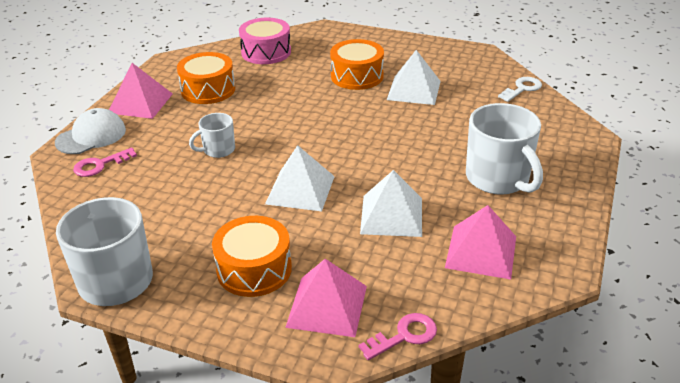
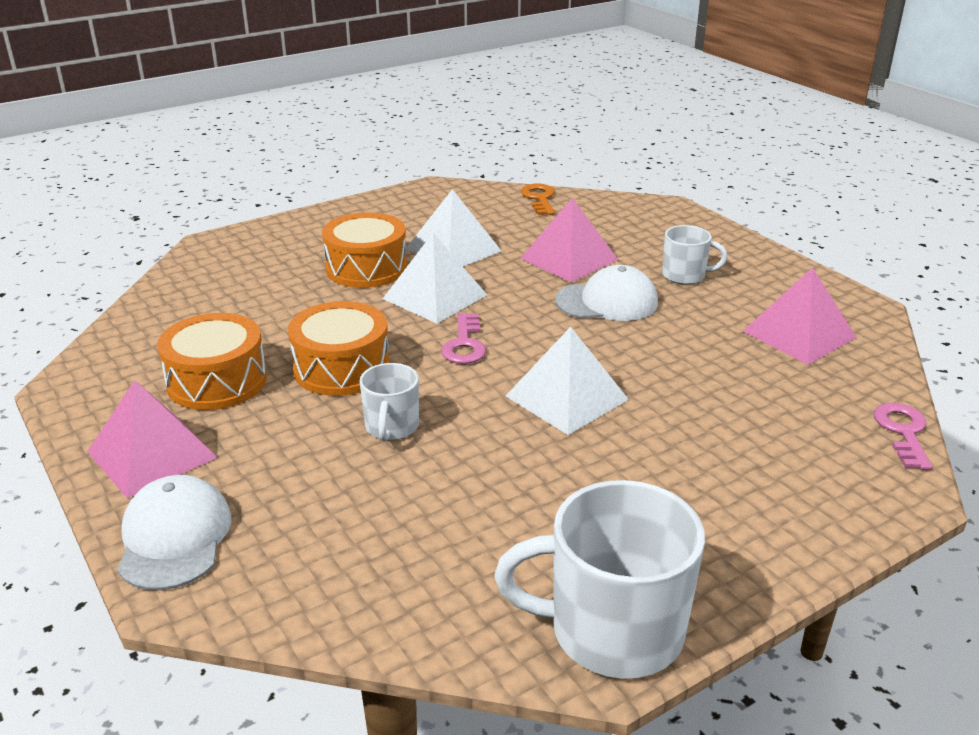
camera: 55 degrees left, 5 degrees down
pink key [73,147,137,177] -> pink key moved to [441,313,486,364]
orange drum [212,216,292,297] -> orange drum moved to [288,301,390,396]
pink drum [239,18,291,64] -> none
pink pyramid [285,259,367,337] -> pink pyramid moved to [520,198,618,282]
white pyramid [360,170,422,237] -> white pyramid moved to [383,233,487,324]
white mug [466,103,543,195] -> white mug [662,225,727,285], size x0.53
white key [498,77,542,102] -> orange key [521,183,555,215]
none -> white cap [555,265,658,321]

